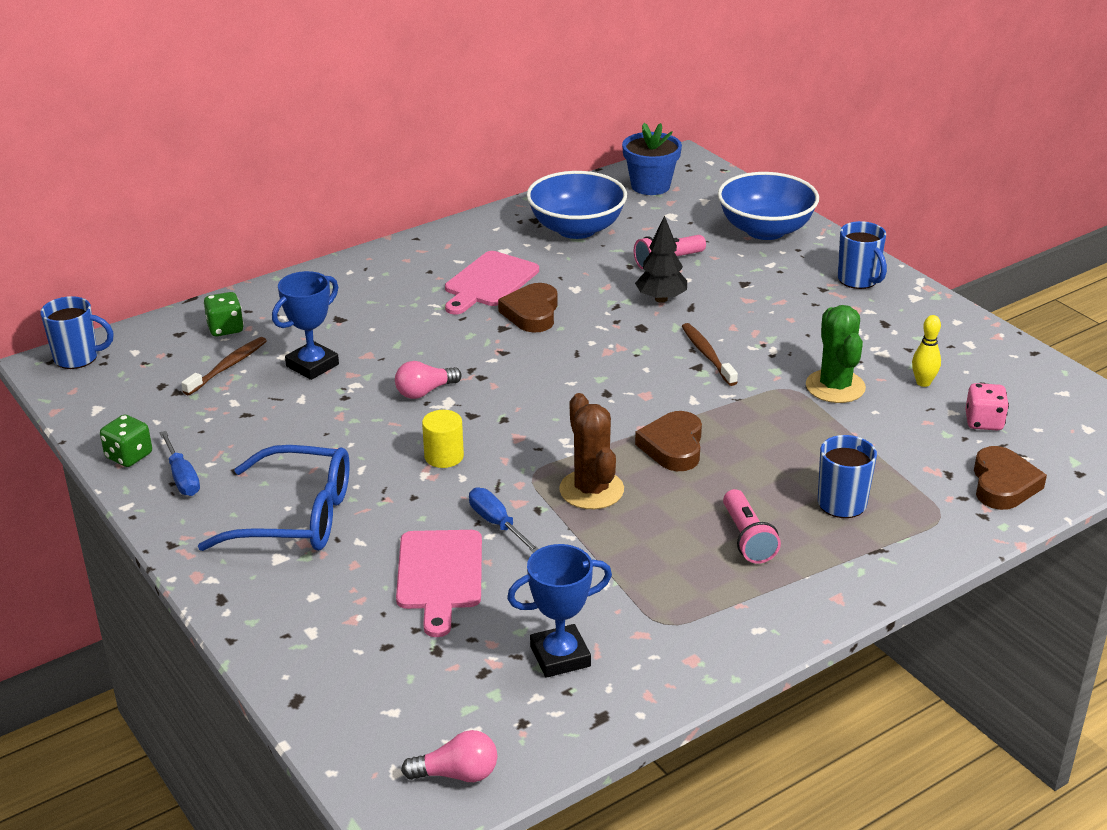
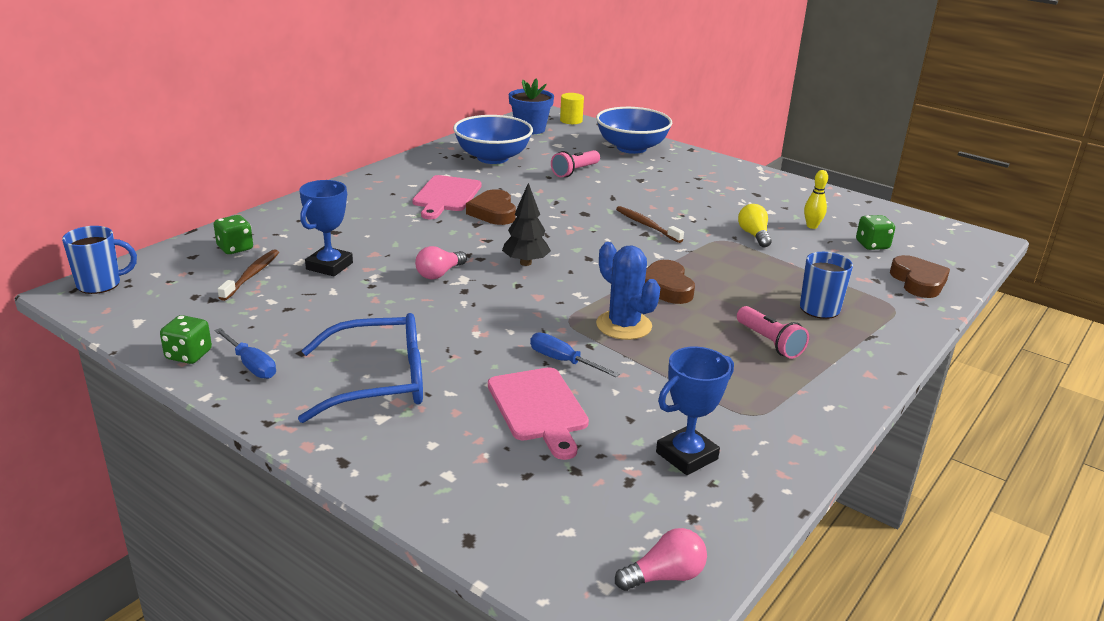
camera: 20 degrees left, 5 degrees down
yellow cylinder [422,410,464,468] -> yellow cylinder moved to [560,93,584,124]
brown cactus [559,393,624,509] -> blue cactus [596,242,660,340]
black tree [635,215,687,303] -> black tree moved to [502,183,551,266]
green cactus [806,305,866,403] -> yellow light bulb [738,204,771,247]
blue mug [838,221,887,289] -> none
pink dice [965,383,1009,431] -> green dice [856,215,895,250]

